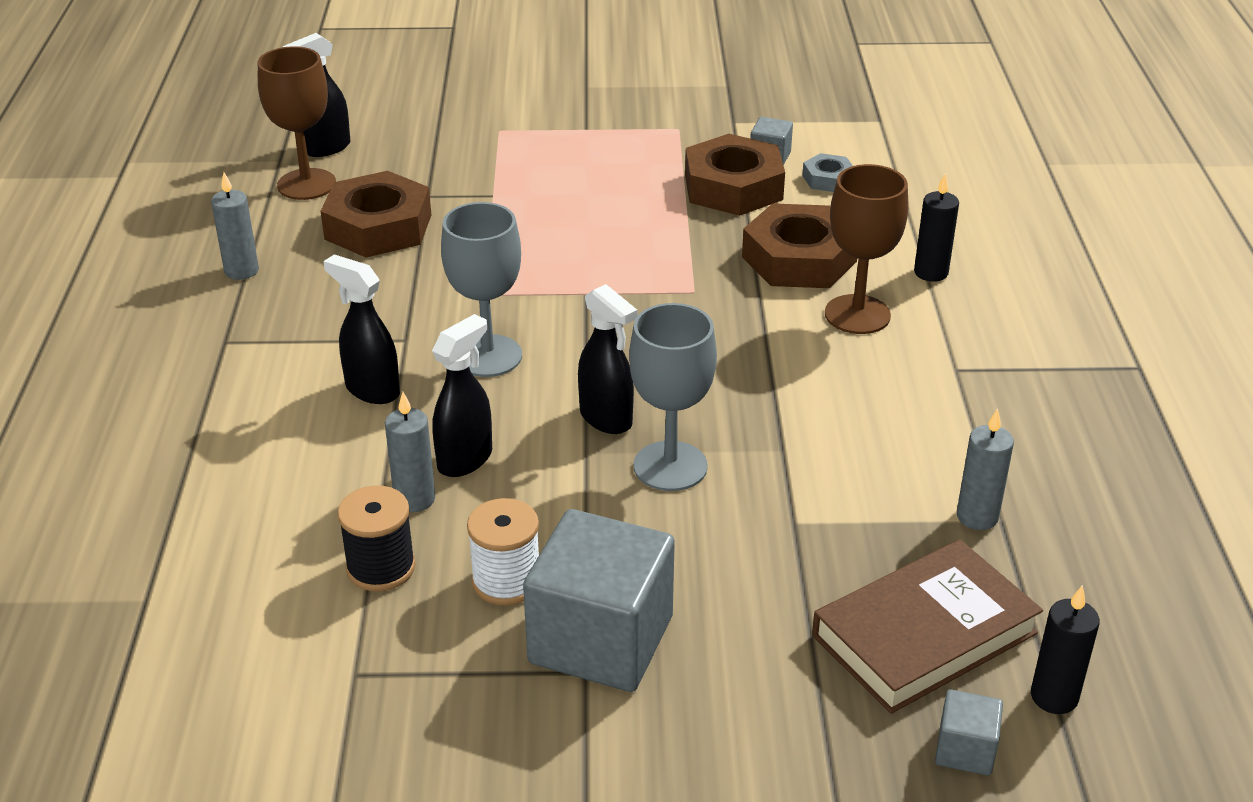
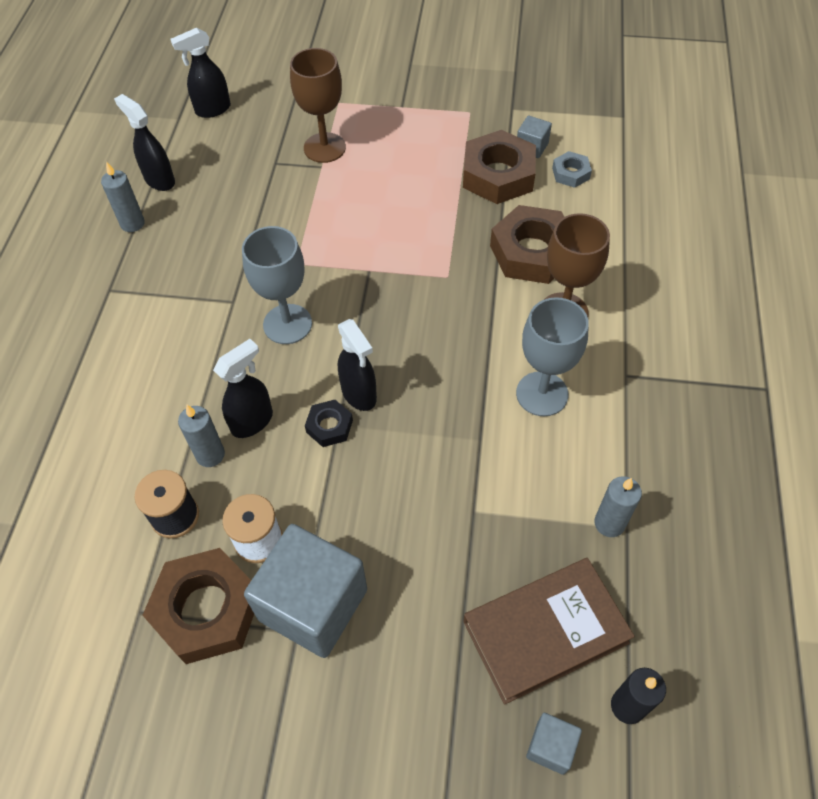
camera: 10 degrees right, 20 degrees up
brown goblet [258,46,336,200] -> brown goblet moved to [290,48,346,163]
brown nut [321,171,431,257] -> brown nut moved to [143,548,254,664]
black spray bottle [323,254,400,404] -> black spray bottle moved to [114,94,175,191]
grey goblet [629,303,717,491] -> grey goblet moved to [516,297,589,416]
black candle [914,173,959,282] -> none
none -> black nut [305,400,353,447]

